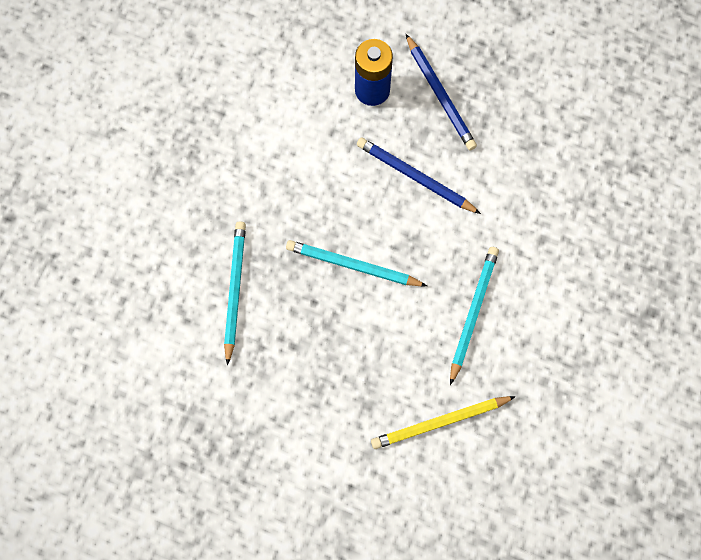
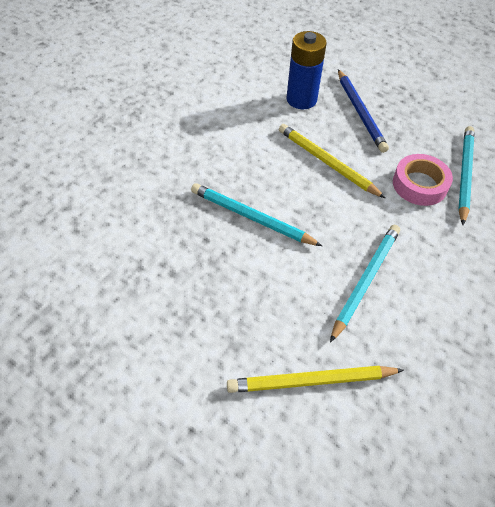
camera: 10 degrees right, 20 degrees down
turquoise pencil [224,221,246,366] -> turquoise pencil moved to [458,126,474,225]
blue pencil [357,137,481,214] -> yellow pencil [279,124,385,198]
none -> pink tape [393,154,453,206]

